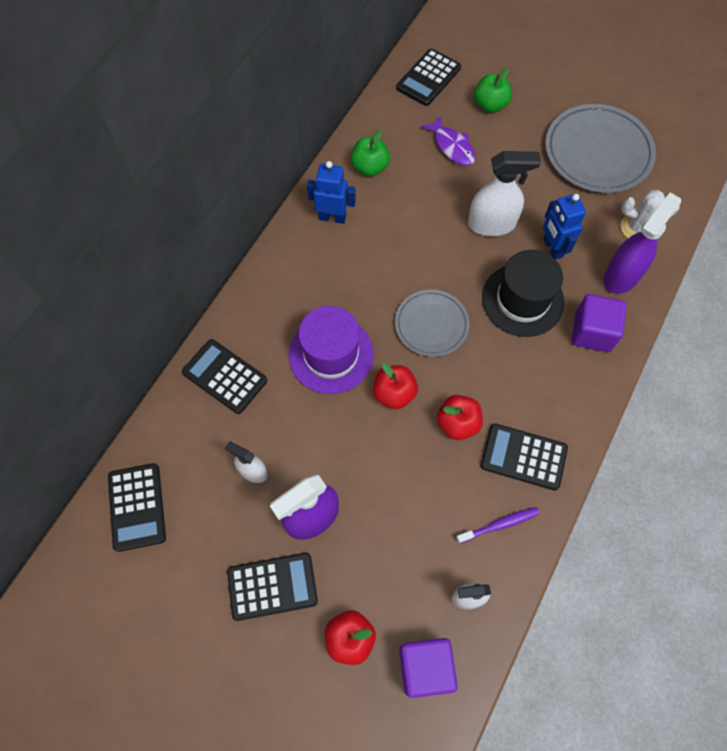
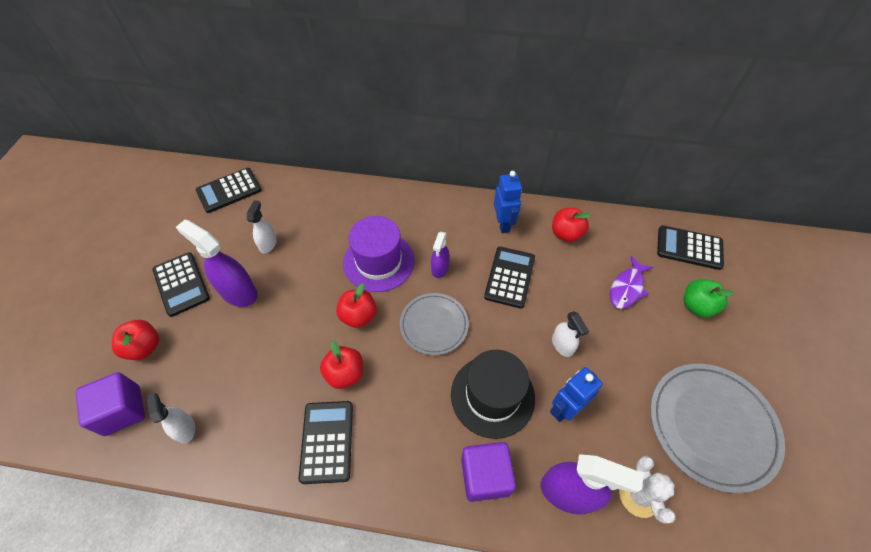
camera: 70 degrees right, 10 degrees down
black calculator [182,339,267,414] -> black calculator moved to [484,247,535,308]
green apple [351,130,390,177] -> red apple [552,208,591,242]
purple toothbrush [456,507,540,544] -> none
white spray bottle [468,151,541,236] -> white spray bottle [552,311,589,357], size x0.57
none -> purple spray bottle [431,232,450,278]

